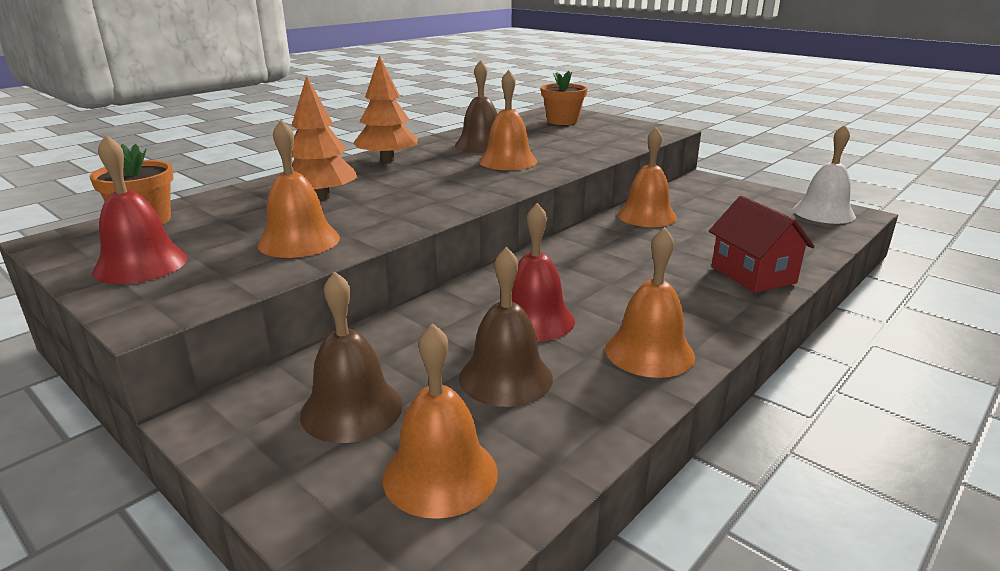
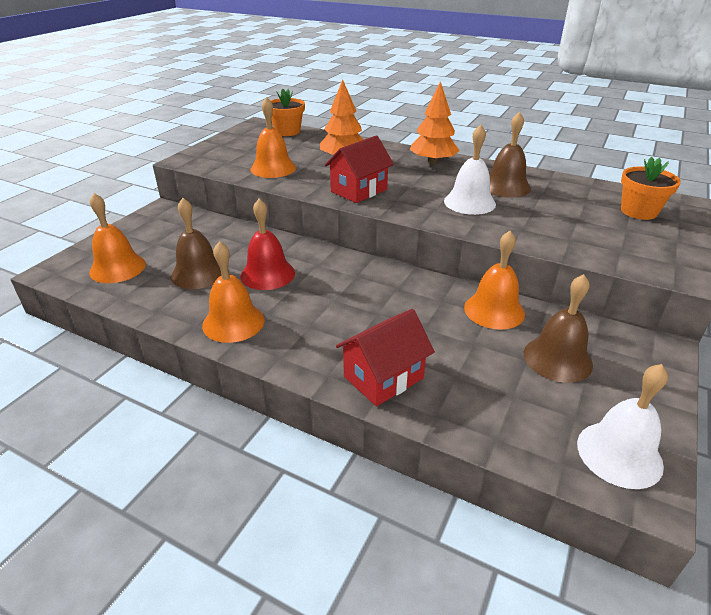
camera: 75 degrees right, 10 degrees up
red bell [92,135,188,284] -> none
brown bell [300,272,403,443] -> brown bell moved to [523,274,593,383]
orange bell [479,70,537,170] -> white bell [444,124,496,215]
none -> red house [325,135,394,203]

